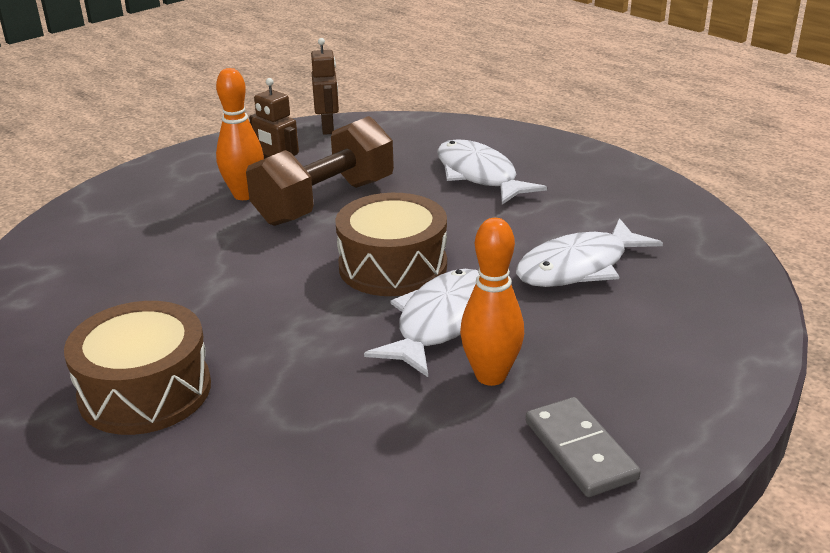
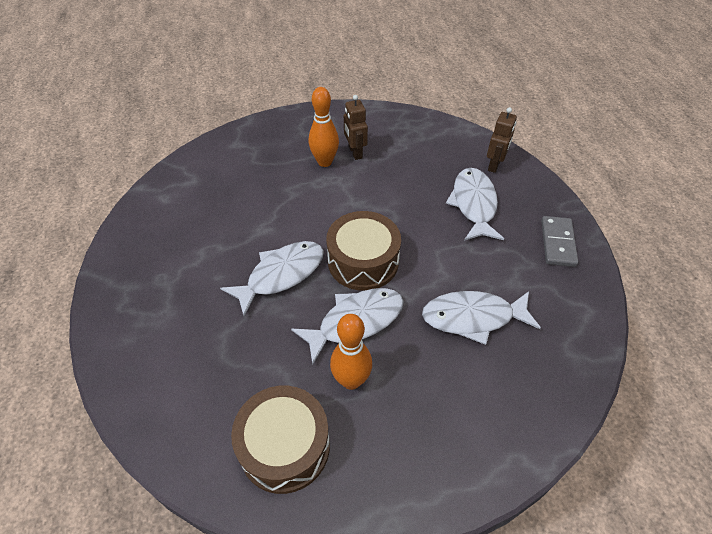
camera: 30 degrees right, 20 degrees up
brown drum [64,301,211,435] -> brown drum moved to [231,386,330,494]
brown dumbbell [246,116,394,226] -> none
brown robot [311,38,339,135] -> brown robot moved to [487,107,517,173]
grey domino [526,397,641,497] -> grey domino moved to [541,216,578,267]
none -> white fish [220,241,324,317]

